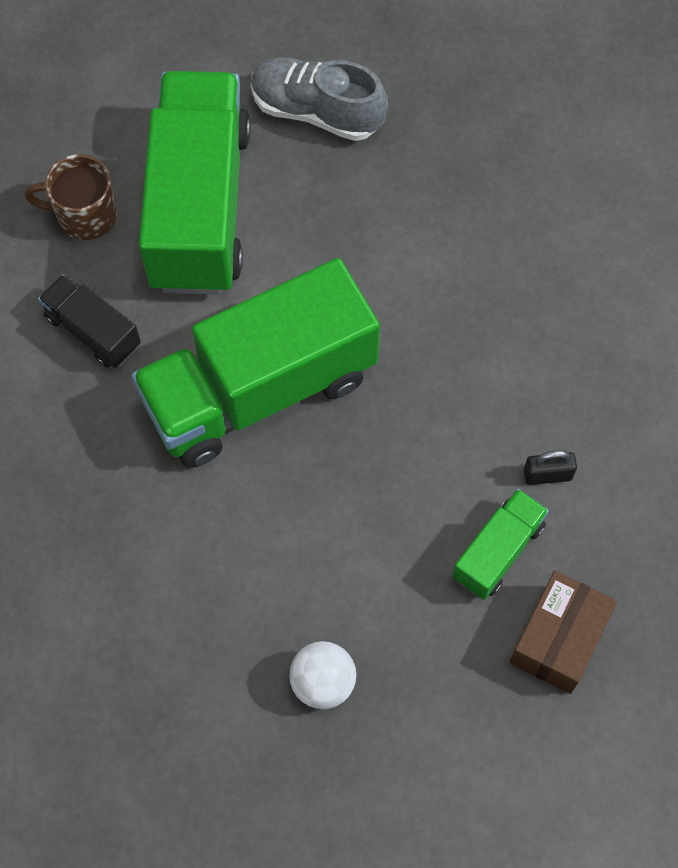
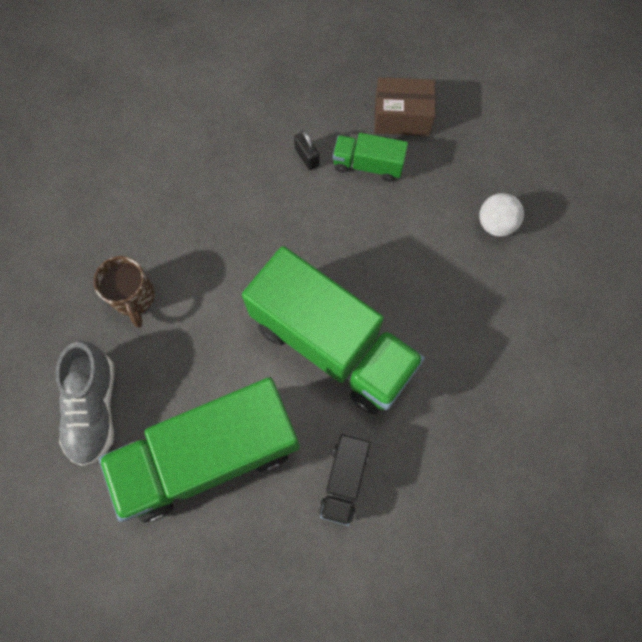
camera: 115 degrees left, 5 degrees up
brown mug [25,154,117,240] -> brown mug moved to [93,256,155,328]

